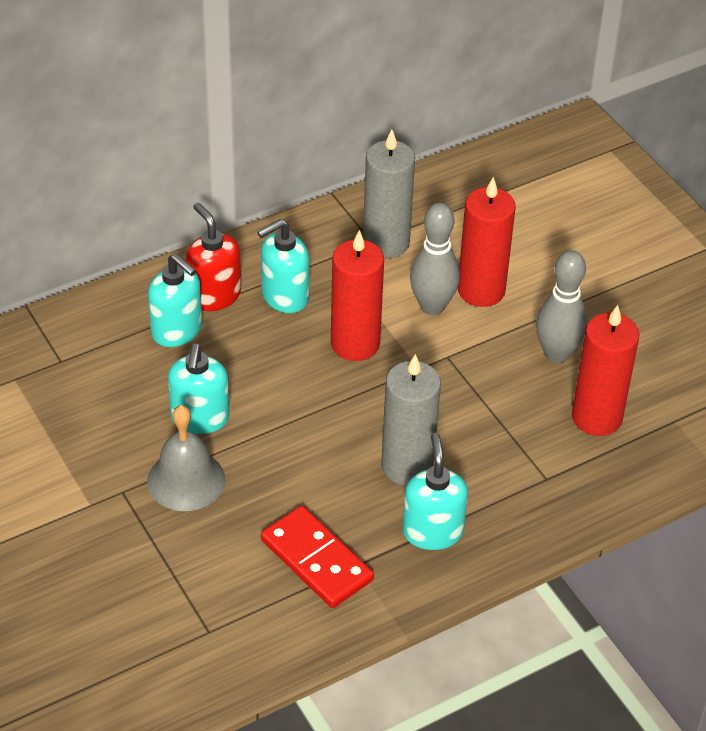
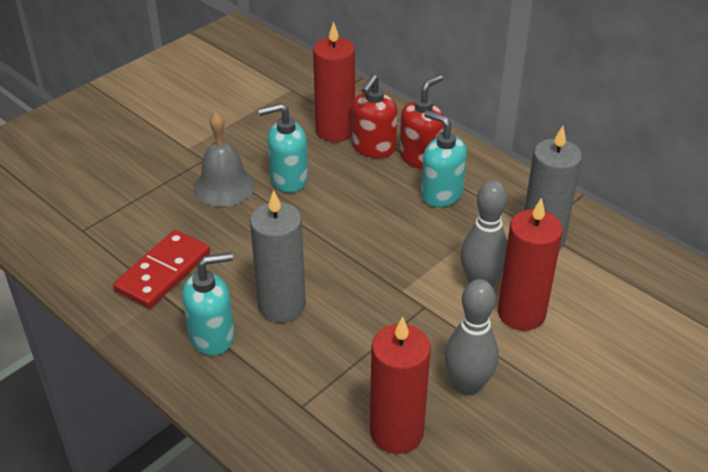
camera: 75 degrees right, 5 degrees down
turquoise soap dispenser [148,253,202,347] -> red soap dispenser [352,74,397,158]
red candle [331,230,384,361] -> red candle moved to [313,21,355,142]

